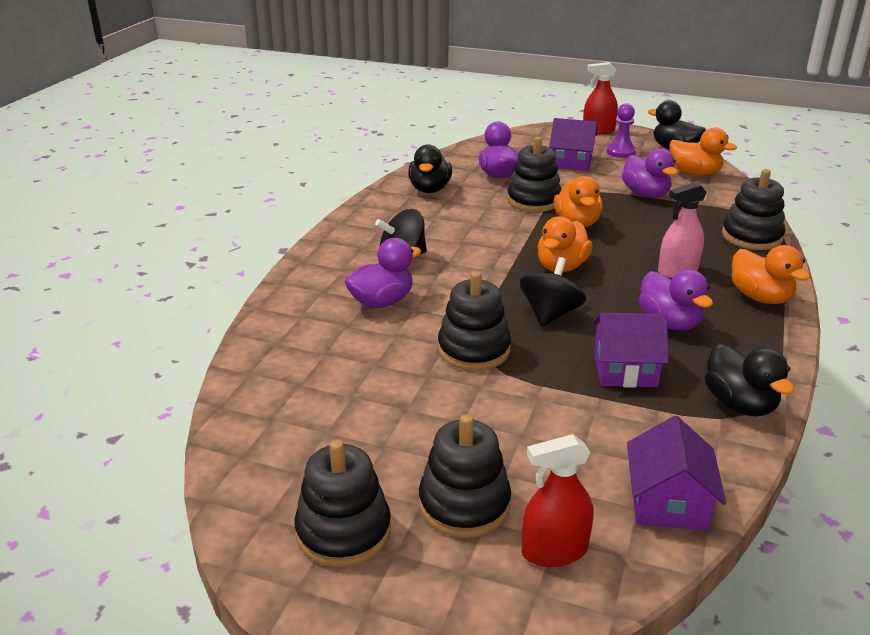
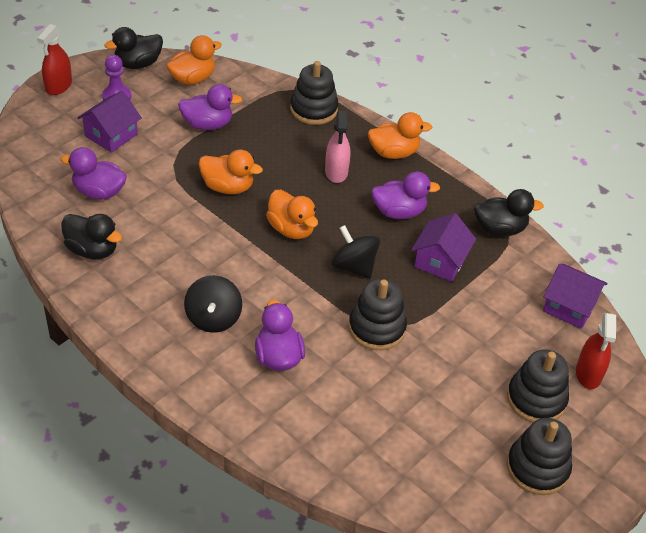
camera: 70 degrees left, 15 degrees up
black stacking toy [507,137,562,212] -> none

